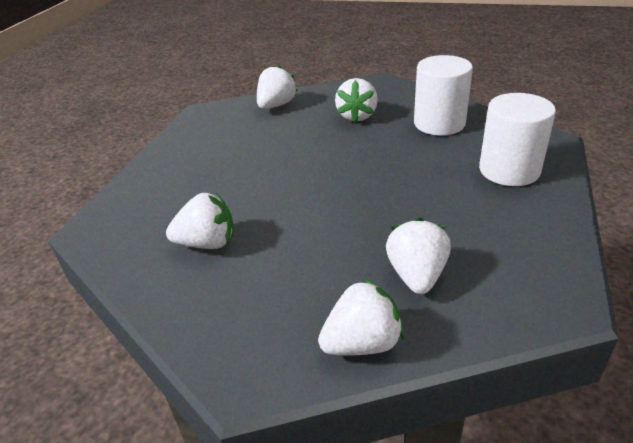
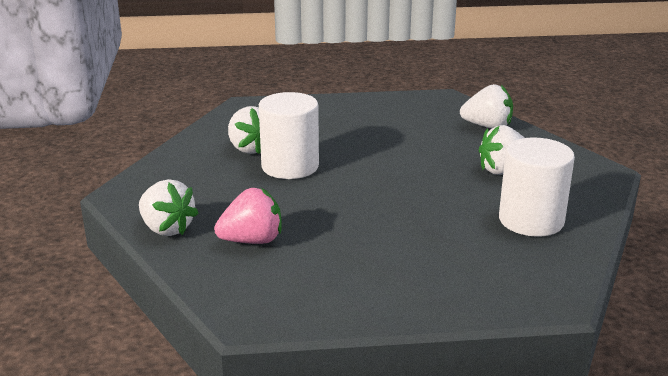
camera: 65 degrees right, 10 degrees down
white strawberry [386,217,451,294] -> pink strawberry [214,188,282,244]
white cylinder [479,93,556,186] -> white cylinder moved to [259,92,319,179]

